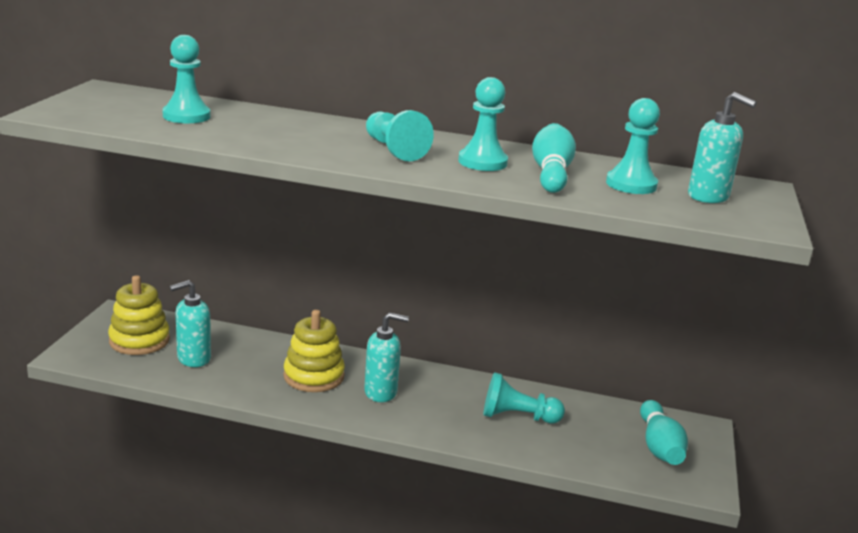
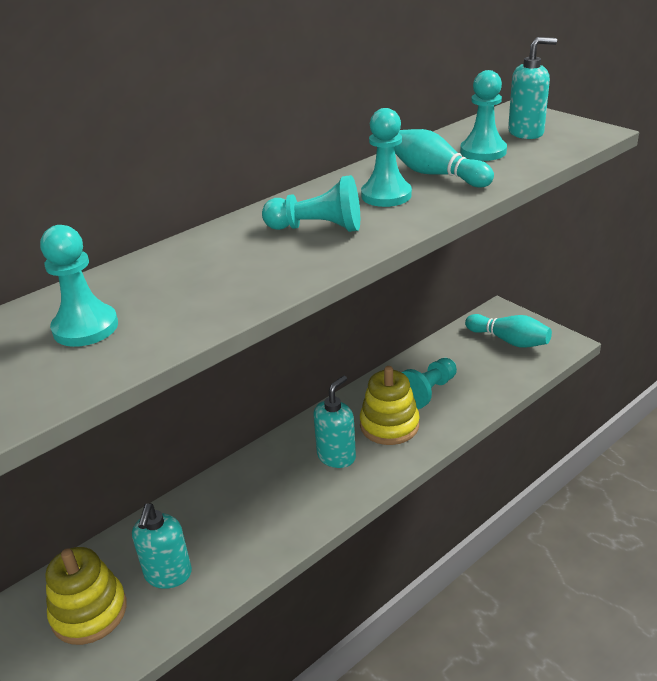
camera: 50 degrees left, 10 degrees up
yellow stacking toy [283,310,345,392] -> yellow stacking toy moved to [360,366,420,445]

